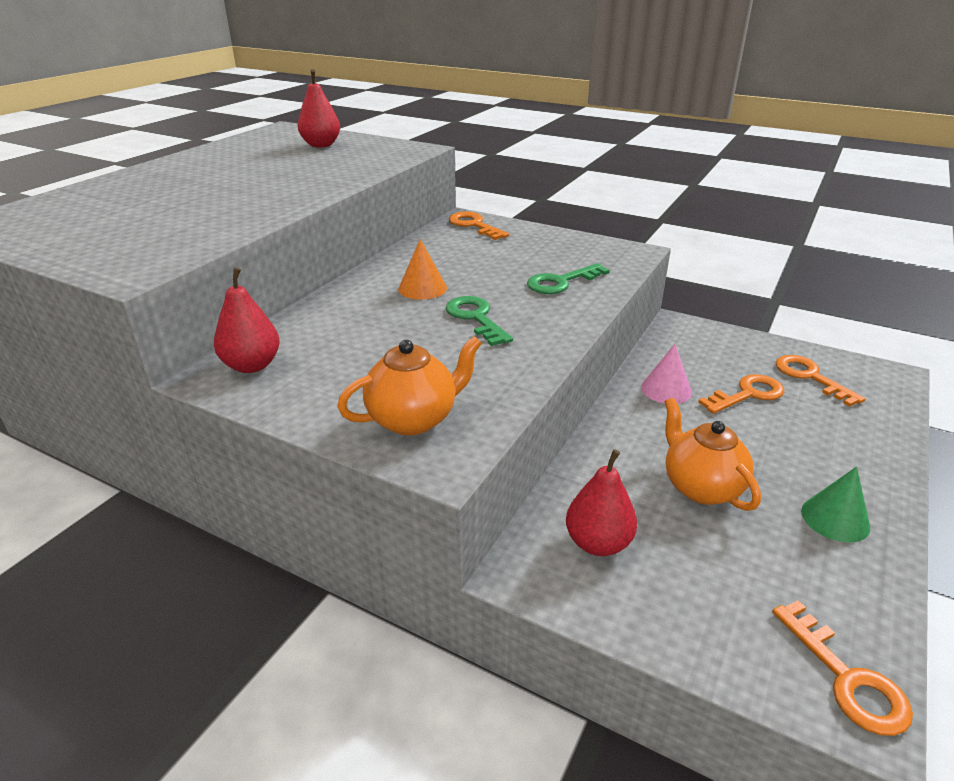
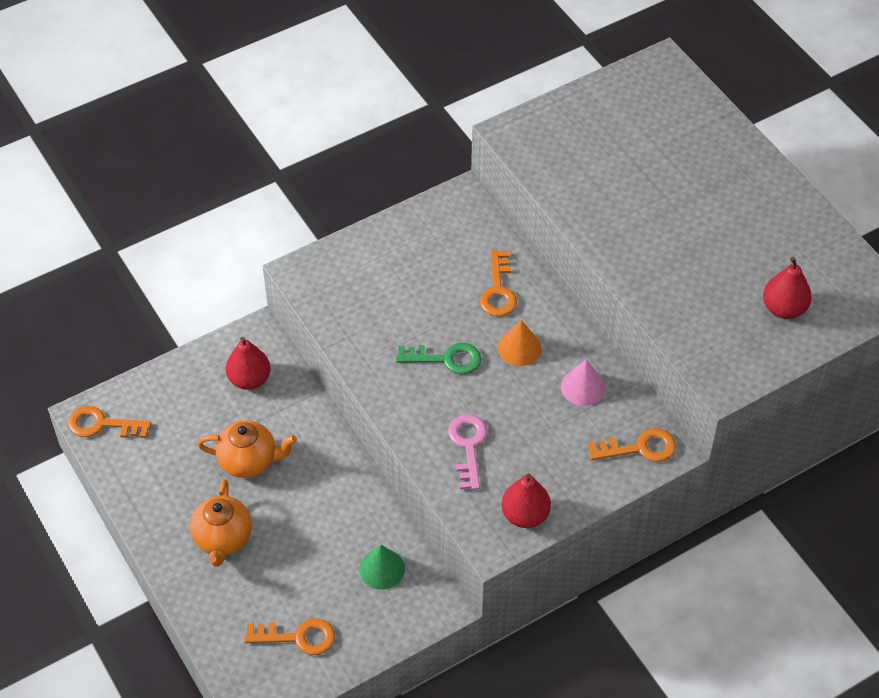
camera: 120 degrees right, 20 degrees up
red pear [214,267,280,373] -> red pear moved to [502,473,551,528]
orange teapot [338,336,482,435] -> orange teapot moved to [190,479,252,567]
green key [527,263,610,294] -> pink key [448,414,487,490]
pink cone [641,344,692,404] -> pink cone moved to [561,359,605,406]
orange key [698,374,784,414] -> orange key moved to [480,250,517,317]
green cone [801,467,870,542] -> green cone moved to [359,545,405,590]

